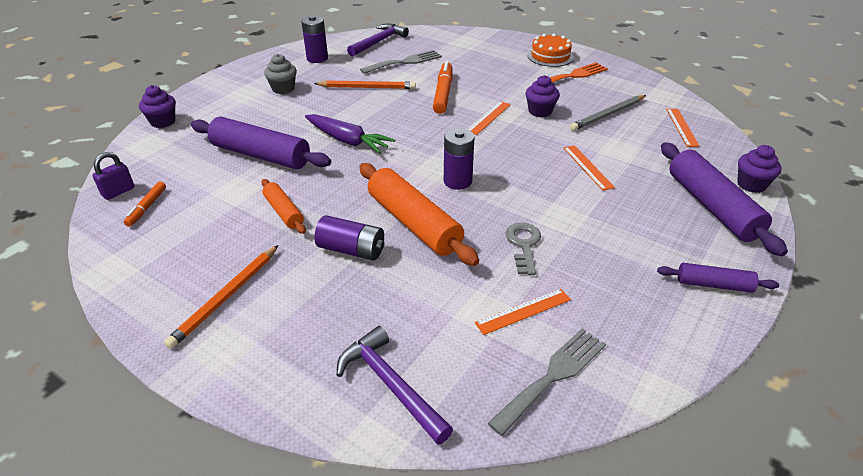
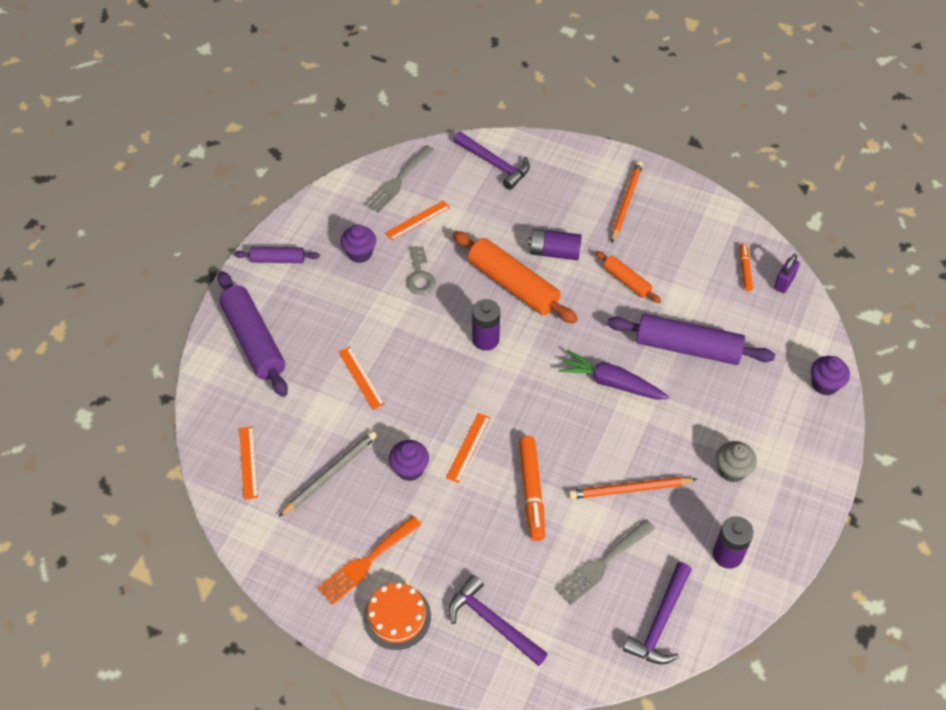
camera: 170 degrees right, 15 degrees up
purple cupcake [737,145,782,193] -> purple cupcake moved to [340,224,376,263]
none -> purple hammer [449,575,548,666]

